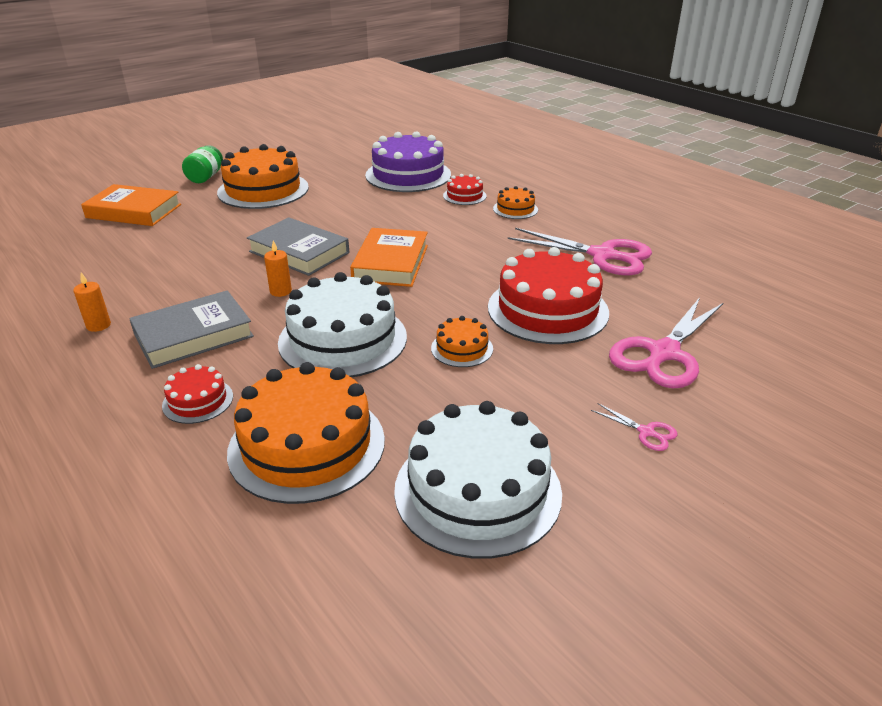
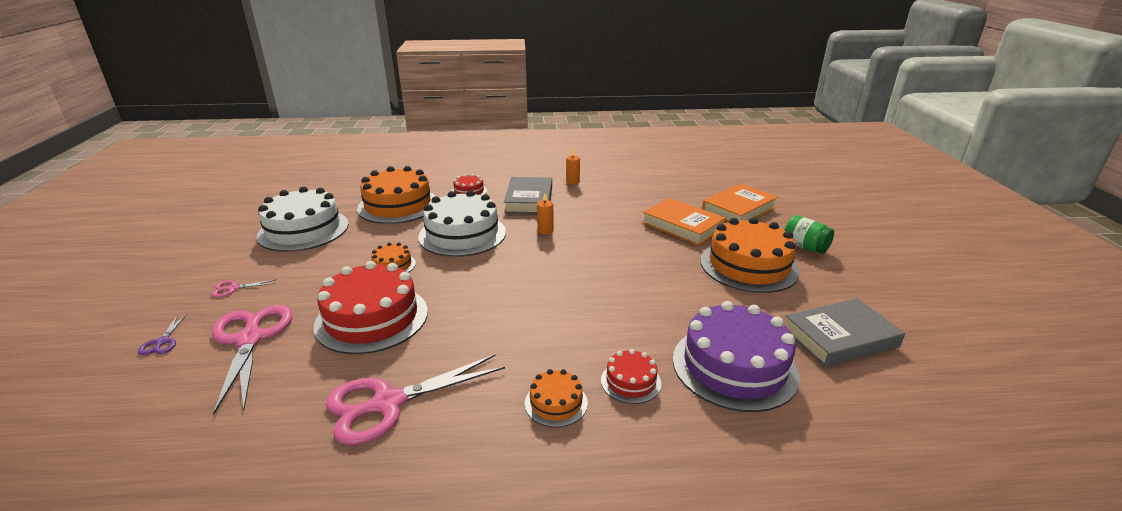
camera: 125 degrees right, 5 degrees down
grey book [247,217,349,276] -> grey book moved to [786,298,905,367]
orange book [350,228,428,287] -> orange book moved to [642,198,726,246]
none -> purple scissors [138,314,187,355]

